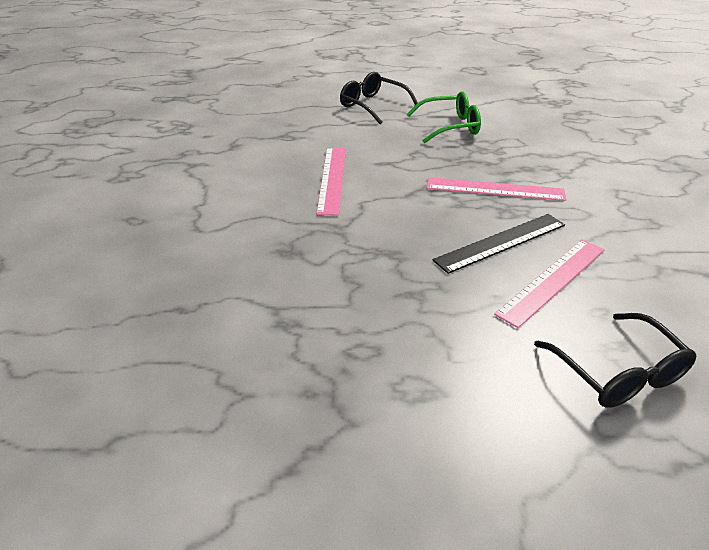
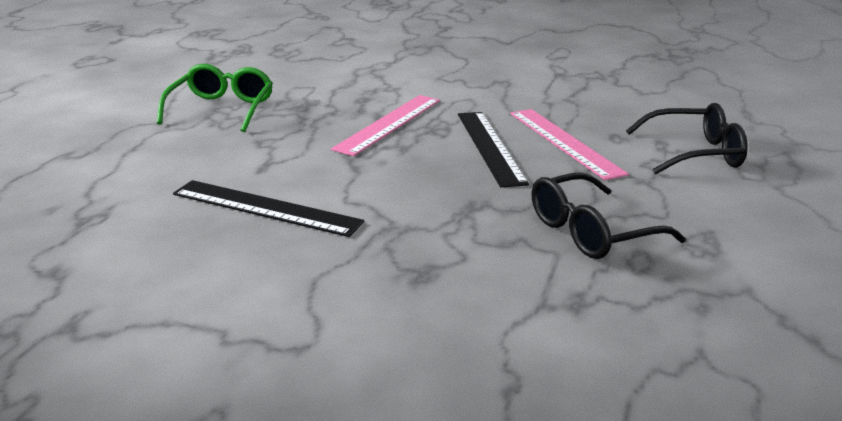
camera: 70 degrees left, 10 degrees down
pink ruler [316,147,346,216] -> black ruler [173,180,364,237]
black glasses [340,72,418,124] -> black glasses moved to [532,173,686,259]

